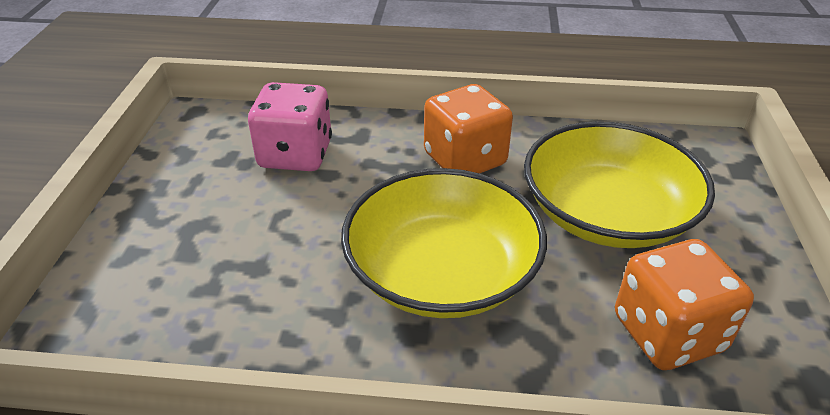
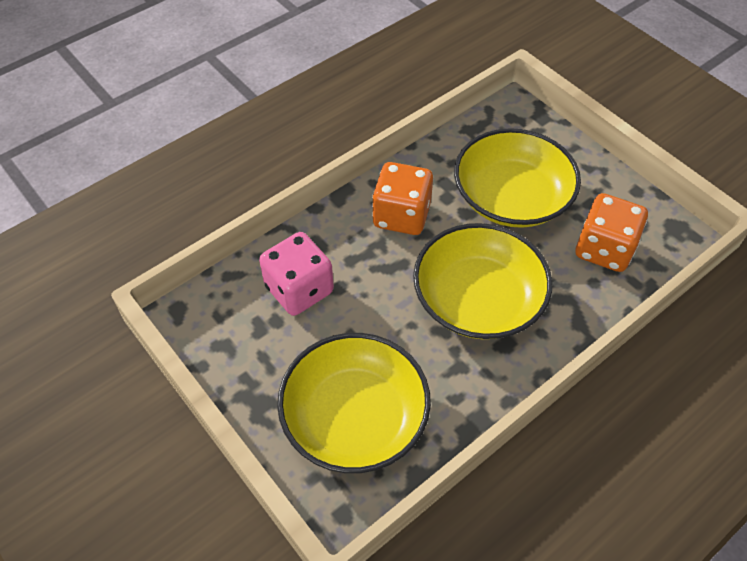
camera: 45 degrees left, 15 degrees up
none -> yellow bowl [277,333,431,473]

